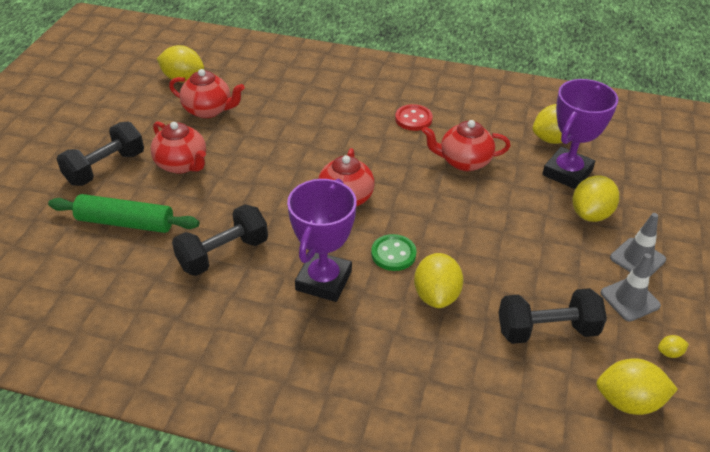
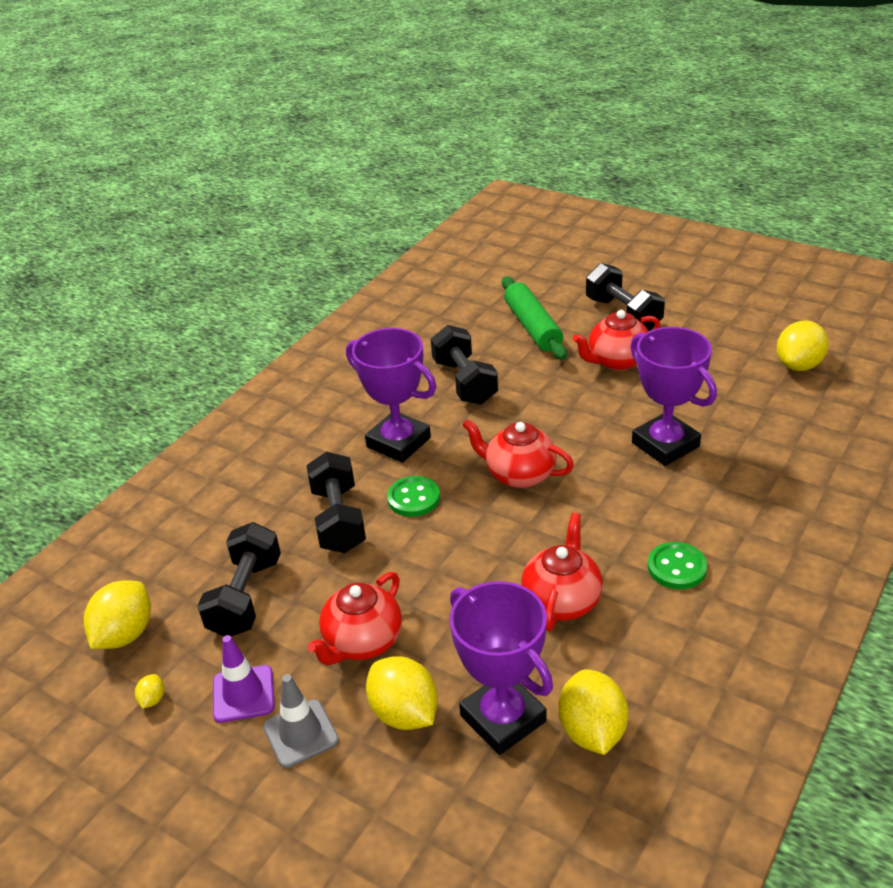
camera: 110 degrees right, 5 degrees down
green rolling pin [48,194,199,233] -> green rolling pin turned 45 degrees counterclockwise [502,276,567,360]
red teapot [169,69,245,118] -> red teapot moved to [308,572,402,665]
red button [395,104,433,131] -> green button [648,542,707,589]
yellow lemon [414,253,464,308] -> black dumbbell [306,452,366,553]
grey traffic cone [601,253,661,321] -> purple traffic cone [213,635,274,723]
none -> purple trophy [630,327,717,466]

